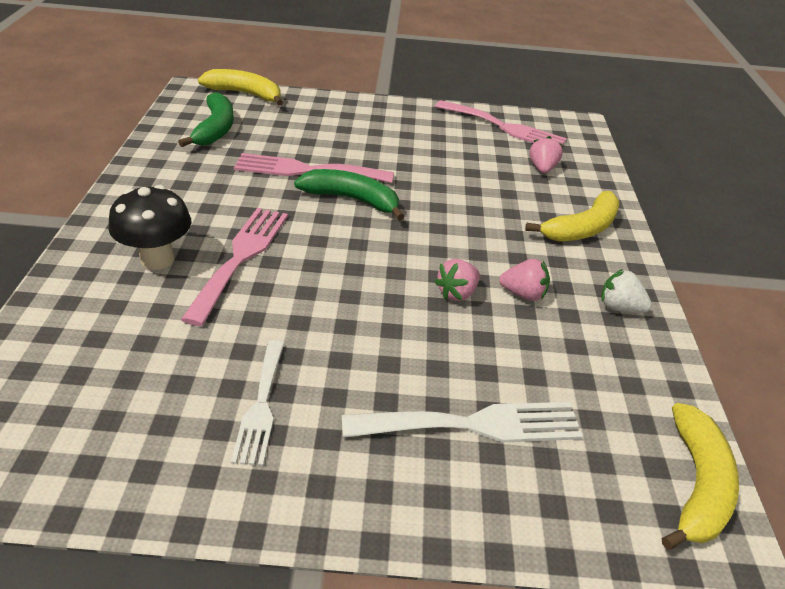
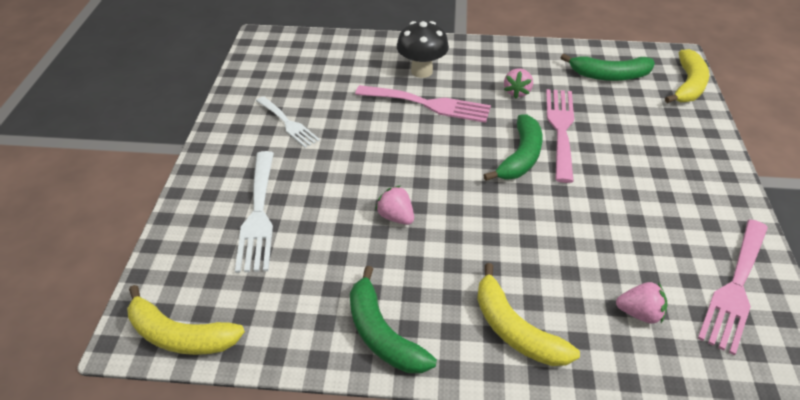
camera: 95 degrees right, 5 degrees up
white fork [231,340,284,466] -> white fork turned 135 degrees counterclockwise [256,96,320,148]
pink strawberry [499,259,550,301] -> pink strawberry moved to [504,68,533,99]
white strawberry [601,269,652,313] -> green banana [350,266,437,373]

